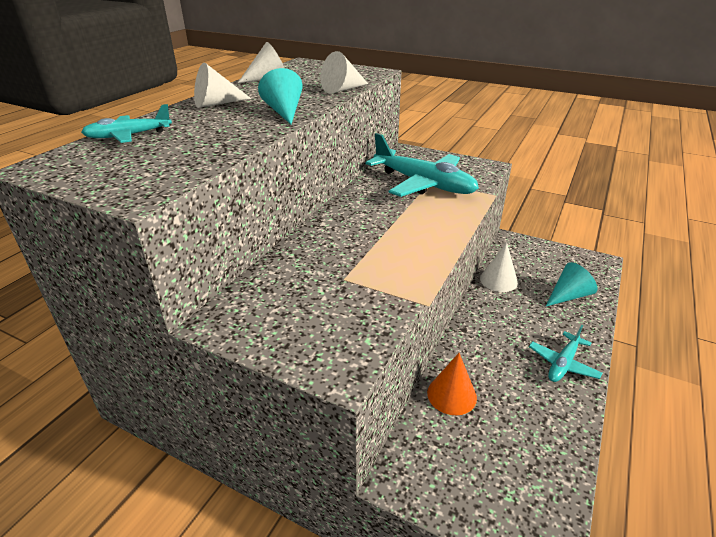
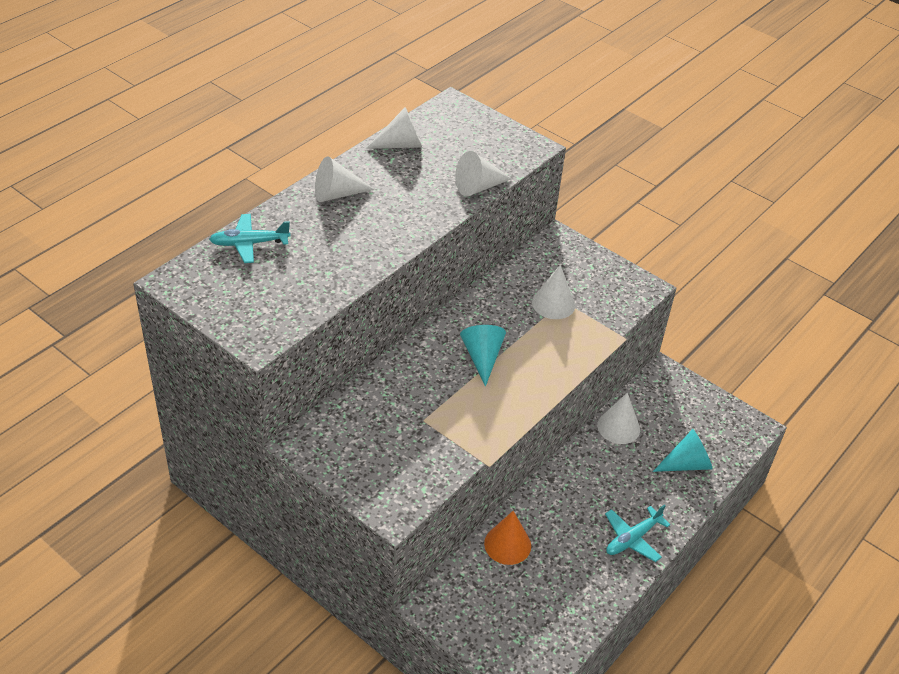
camera: 10 degrees right, 10 degrees up
turquoise cone [258,68,302,124] -> turquoise cone moved to [460,325,506,386]
turquoise plane [366,133,479,197] -> white cone [532,265,575,319]

